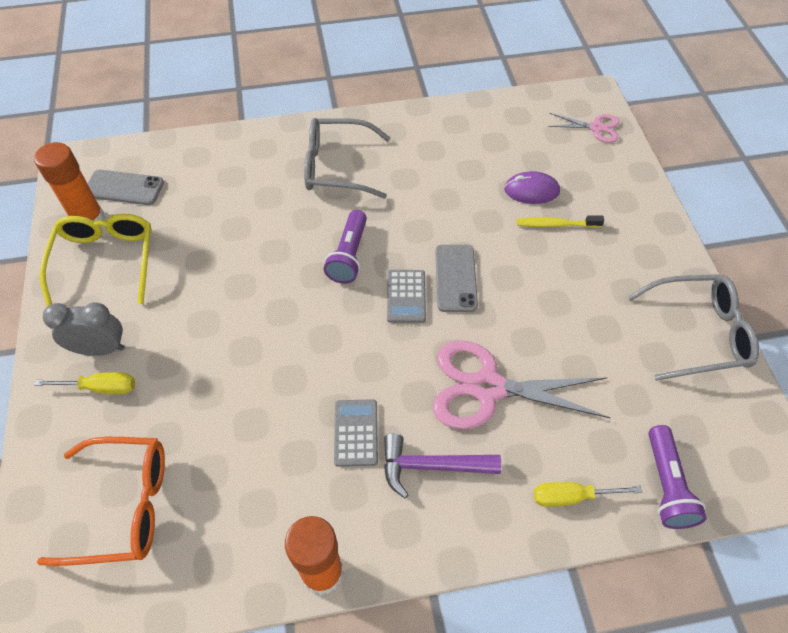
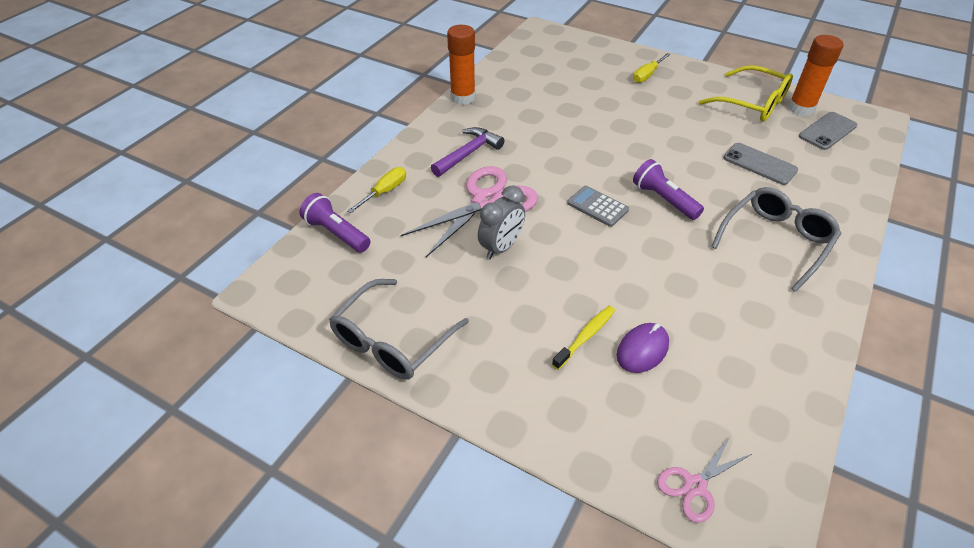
camera: 130 degrees right, 10 degrees down
orange glasses [37,437,165,566] -> none
grey clock [43,302,125,356] -> grey clock moved to [478,185,525,259]
grey calculator [334,399,378,467] -> none
grey phone [435,245,478,312] -> grey phone moved to [723,143,798,185]

